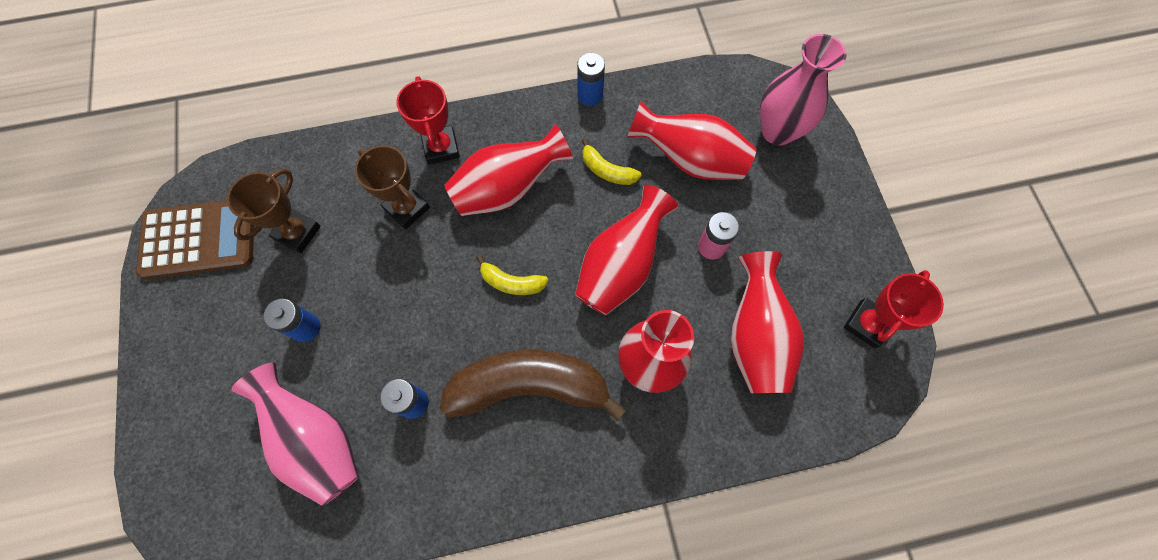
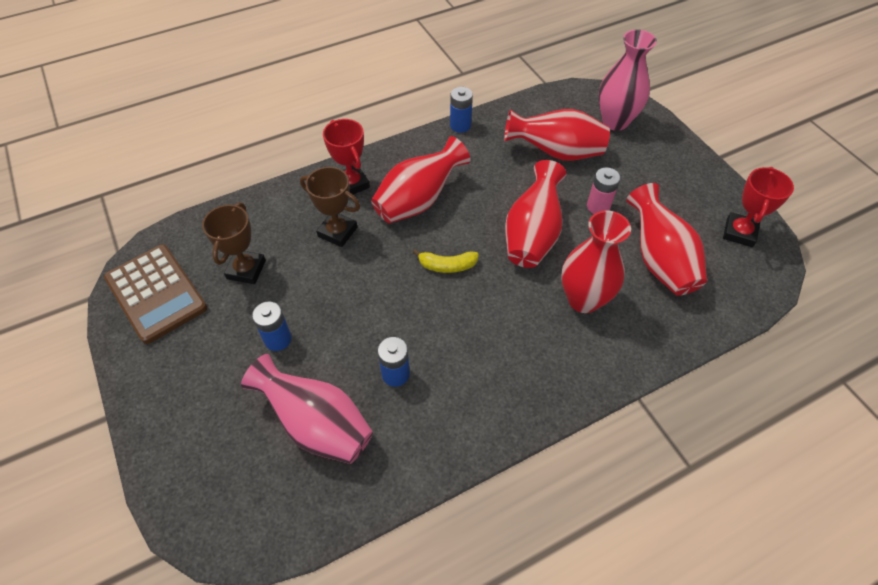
camera: 15 degrees left, 15 degrees down
brown calculator [136,200,254,279] -> brown calculator turned 75 degrees clockwise [104,244,207,344]
brown banana [440,350,626,421] -> none
yellow banana [582,138,641,185] -> none

